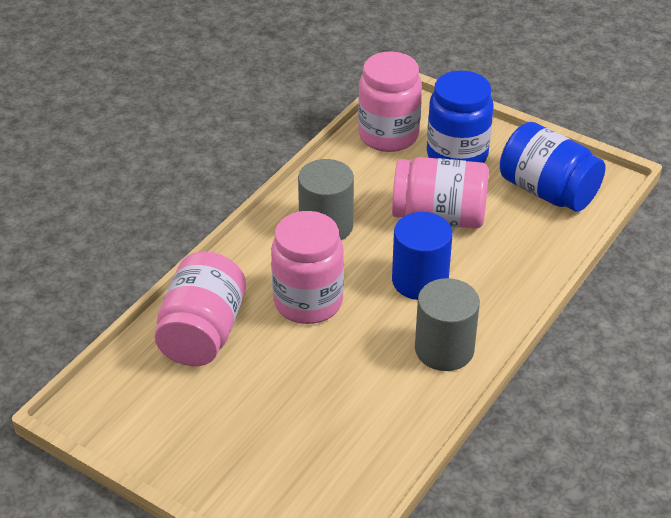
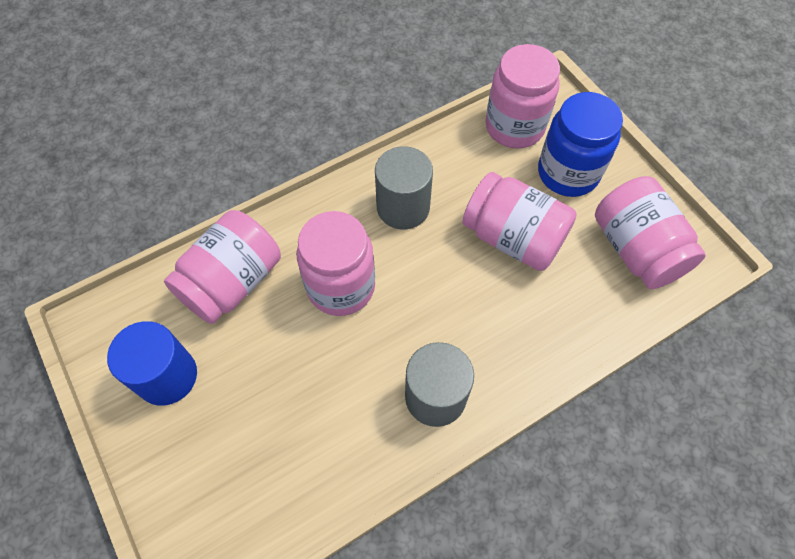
camera: 25 degrees right, 20 degrees up
blue cylinder [392,212,453,300] -> blue cylinder moved to [107,321,197,406]
blue jar [500,122,605,212] -> pink jar [595,176,706,289]

